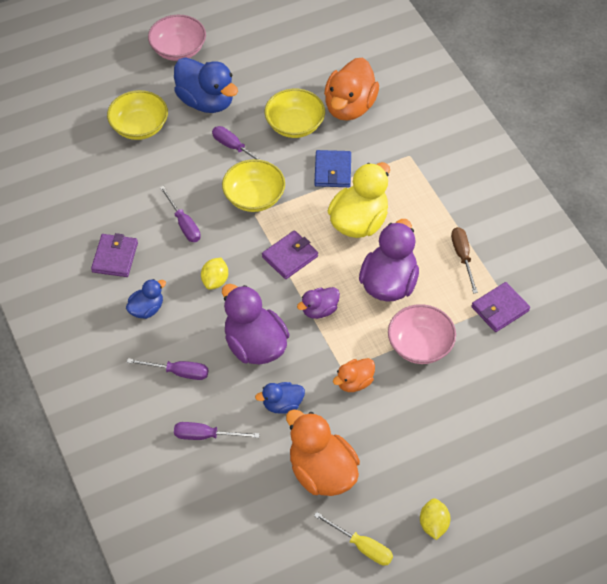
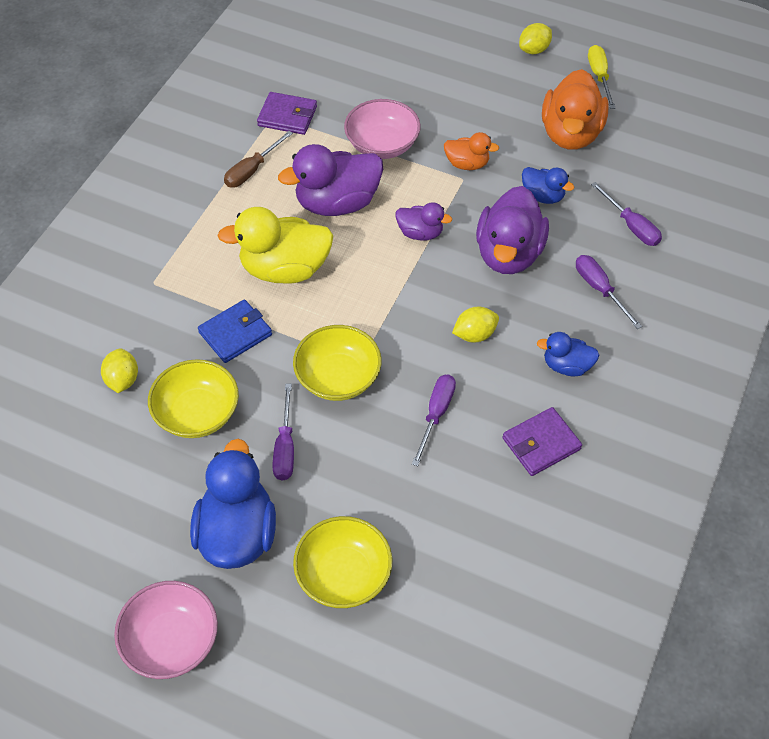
camera: 130 degrees left, 0 degrees up
purple wallet [262,230,318,279] -> none
orange duck [324,57,379,121] -> yellow lemon [101,348,138,393]

